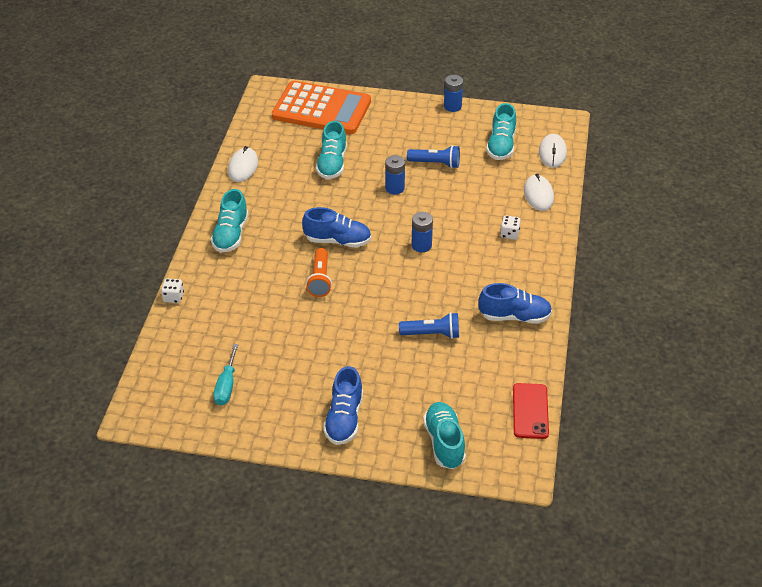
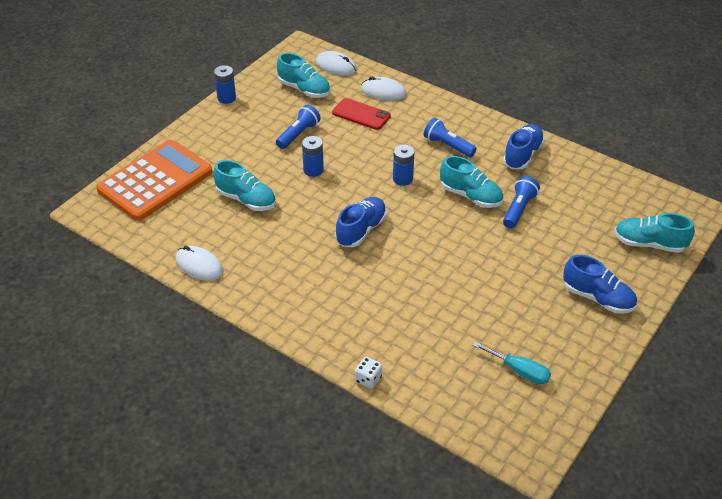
camera: 65 degrees left, 0 degrees up
turquoise shoe [211,189,248,253] -> turquoise shoe moved to [440,156,503,208]
orange flashlight [306,248,332,297] -> none
white dice [500,215,521,240] -> none
red phone [513,383,549,439] -> red phone moved to [332,98,391,130]
none -> blue flashlight [424,118,477,157]

